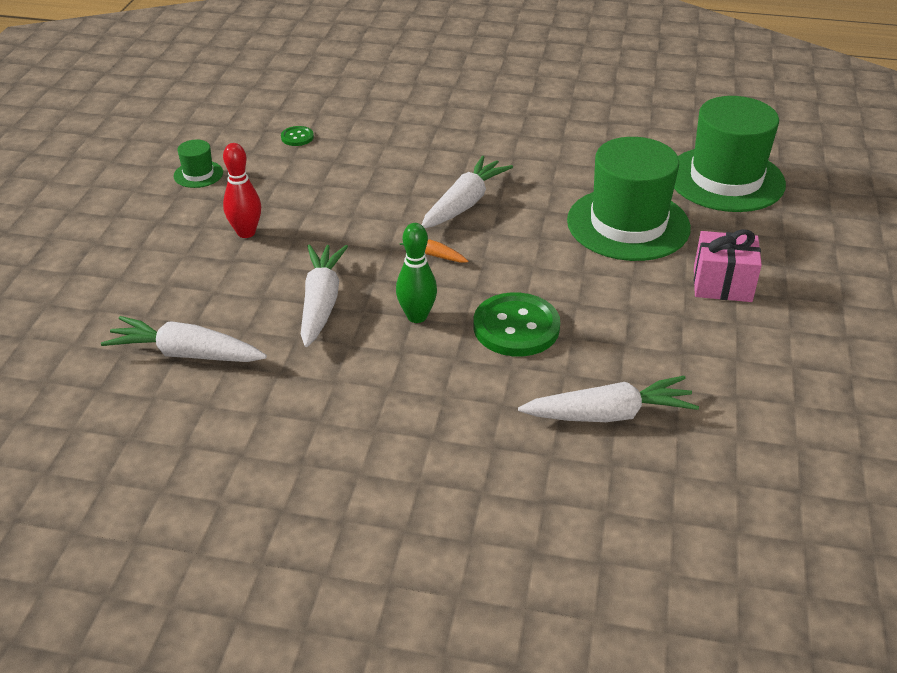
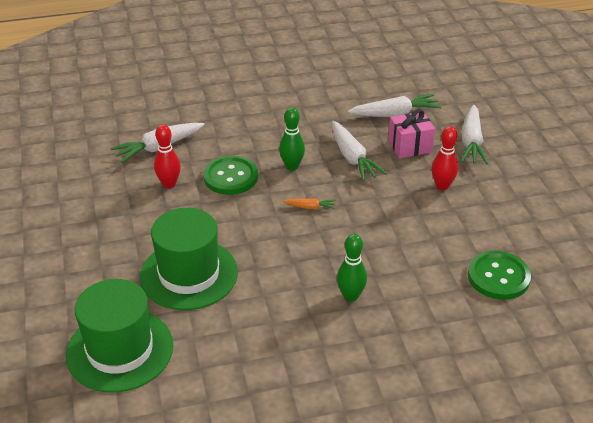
camera: 155 degrees right, 0 degrees up
green hat [174,140,223,188] -> none
green button [281,126,314,146] -> green button [468,251,531,300], size x2.12
white carrot [421,156,513,228] -> white carrot moved to [461,105,488,165]
pink gift [694,229,762,302] -> pink gift moved to [388,109,435,158]
none -> red bowling pin [154,124,181,188]
none -> green bowling pin [337,234,367,302]

